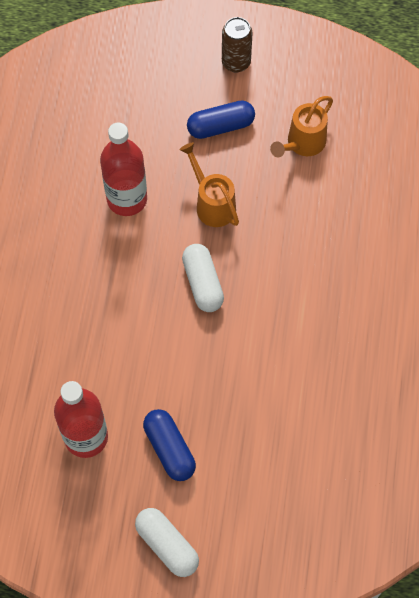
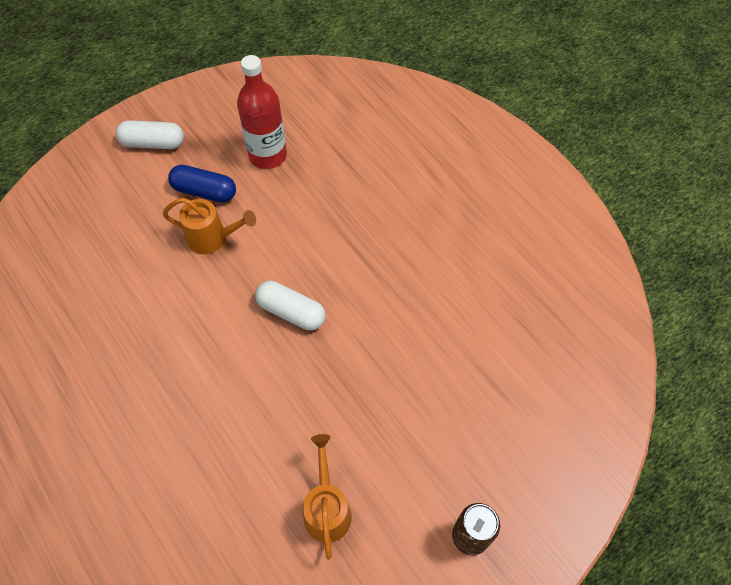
camera: 135 degrees right, 5 degrees down
red bottle [100,122,147,216] -> none
orange watering can [180,142,239,227] -> orange watering can moved to [163,198,256,254]
blue capsule [187,100,255,139] -> none

